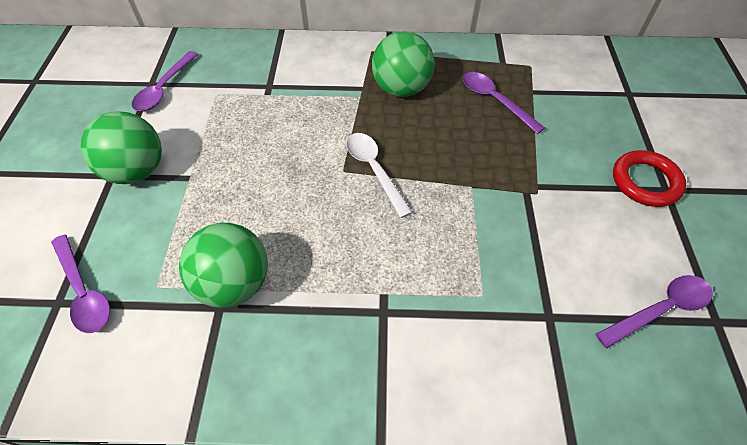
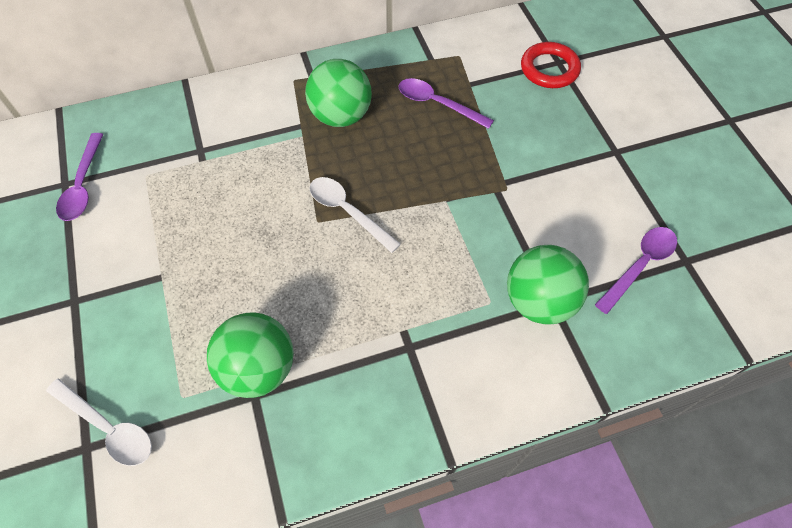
camera: 20 degrees left, 5 degrees up
purple spoon [51,234,110,333] -> white spoon [46,378,152,466]
green ball [81,111,162,184] -> green ball moved to [507,245,589,324]
red ring [613,150,686,207] -> red ring moved to [521,42,581,88]

